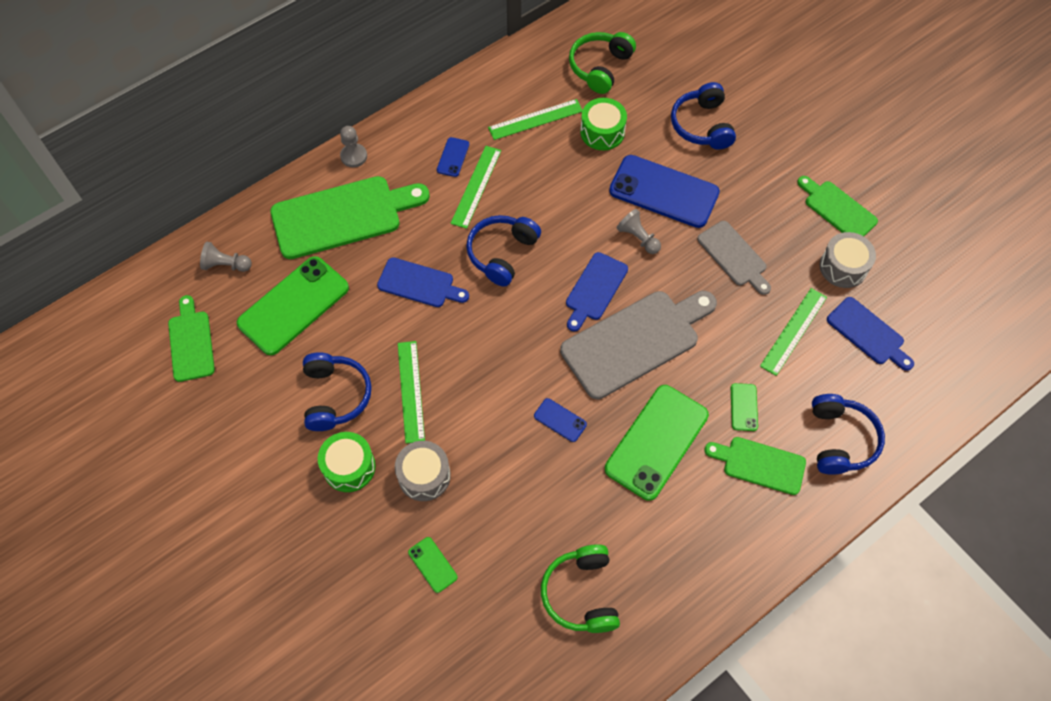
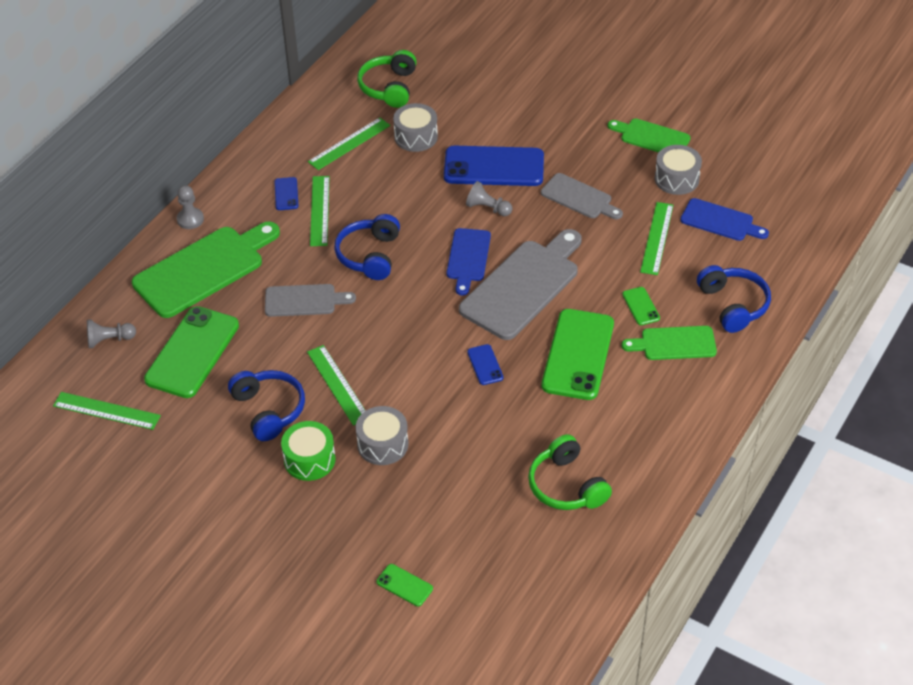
camera: 20 degrees left, 15 degrees down
green cutting board [168,295,215,382] -> green ruler [53,392,161,430]
blue cutting board [377,258,469,307] -> grey cutting board [265,284,356,317]
green phone [408,537,458,593] -> green phone moved to [377,564,433,607]
blue phone [534,398,587,442] -> blue phone turned 60 degrees clockwise [467,344,503,385]
green drum [580,98,627,150] -> grey drum [393,103,438,152]
blue headphones [671,82,736,149] -> none

